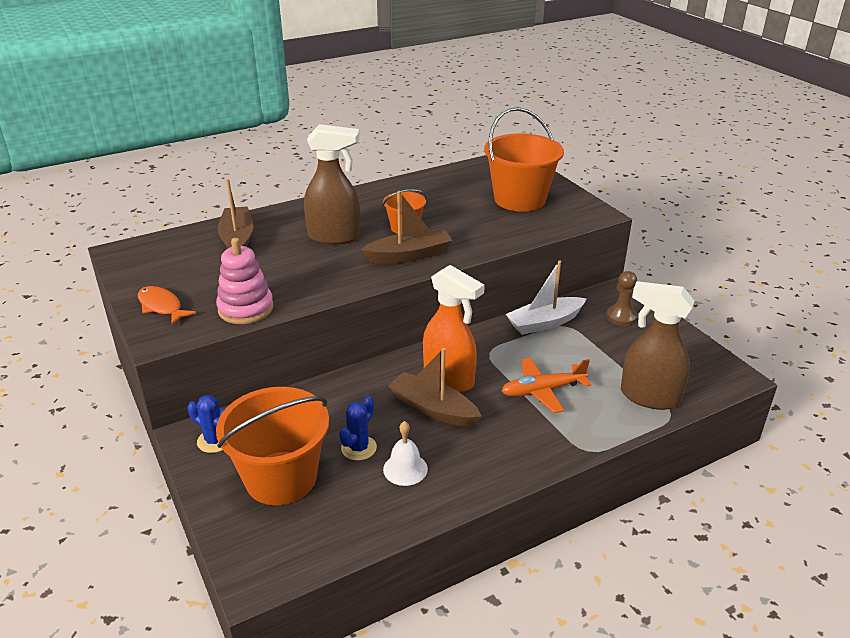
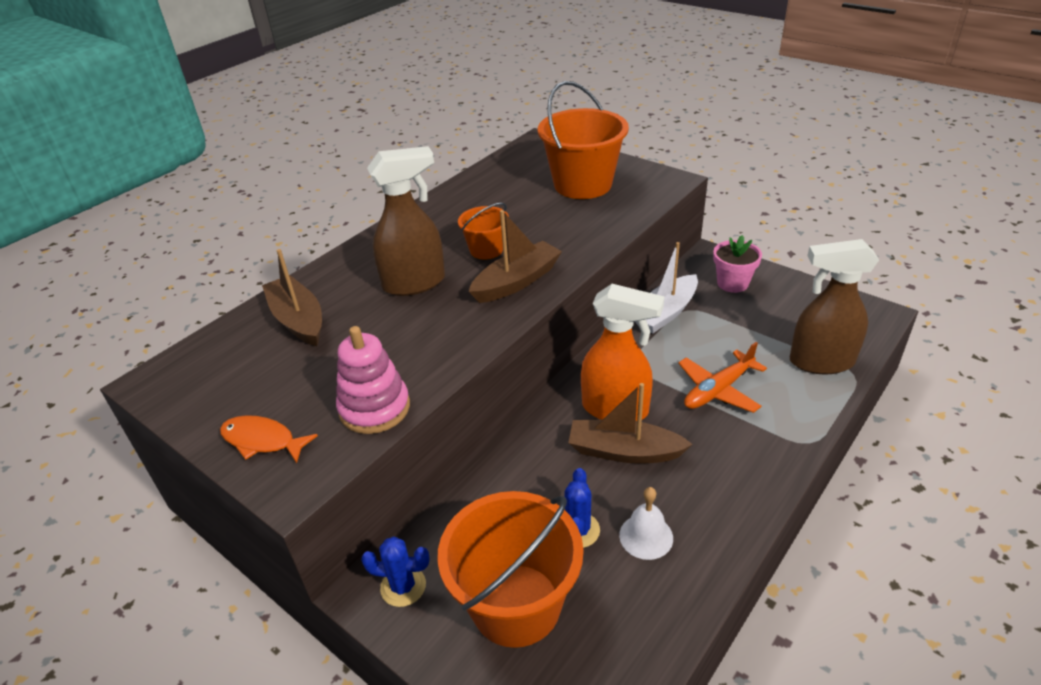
camera: 20 degrees left, 5 degrees up
brown pawn [606,271,637,326] -> pink flower pot [713,235,762,293]

